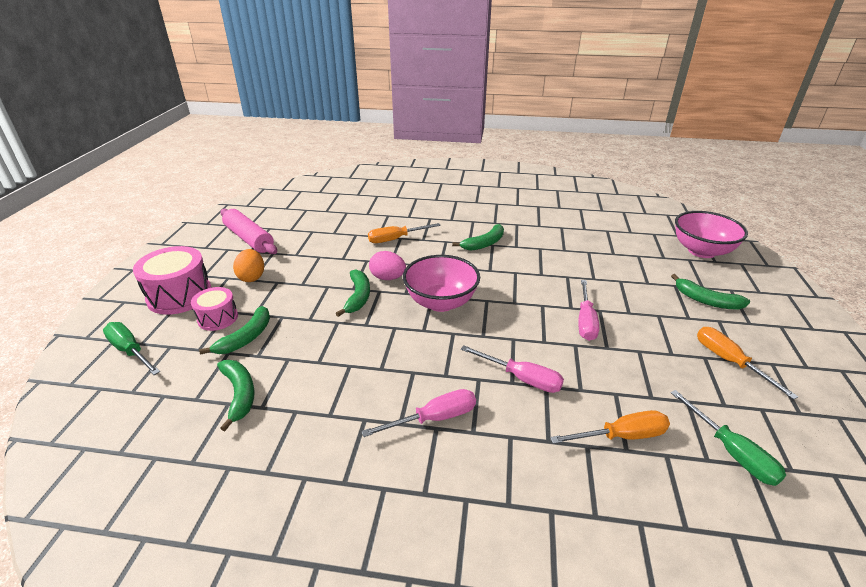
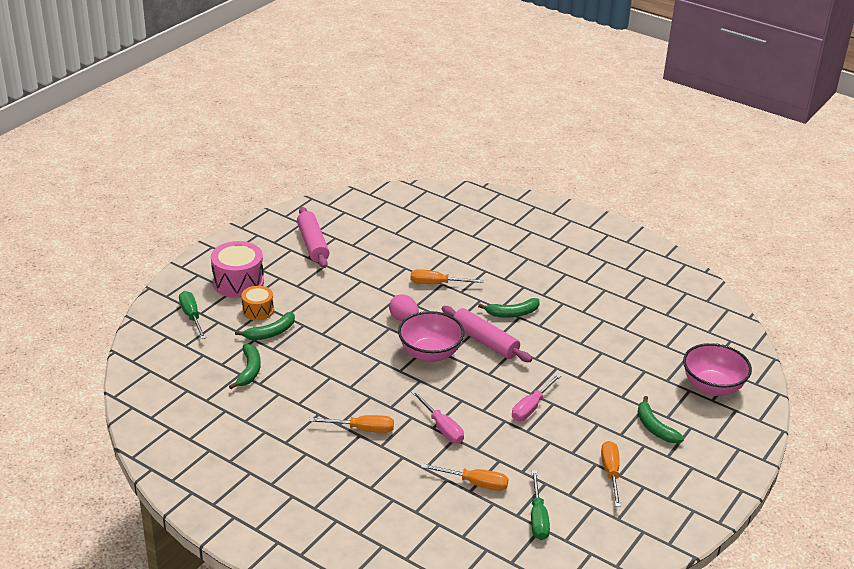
camera: 25 degrees right, 0 degrees up
pink drum [191,287,238,331] -> orange drum [241,286,274,320]
orange egg [233,249,264,282] -> none
green banana [335,269,370,317] -> none
pink screwdriver [361,389,476,437] -> orange screwdriver [309,415,394,433]
none -> pink rolling pin [442,306,532,362]

